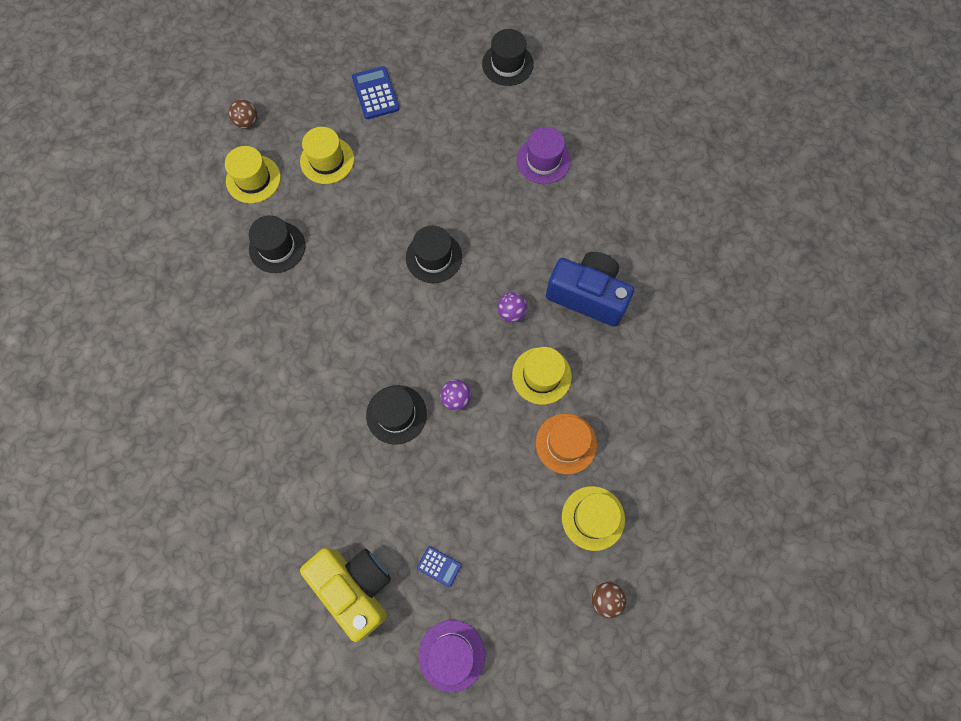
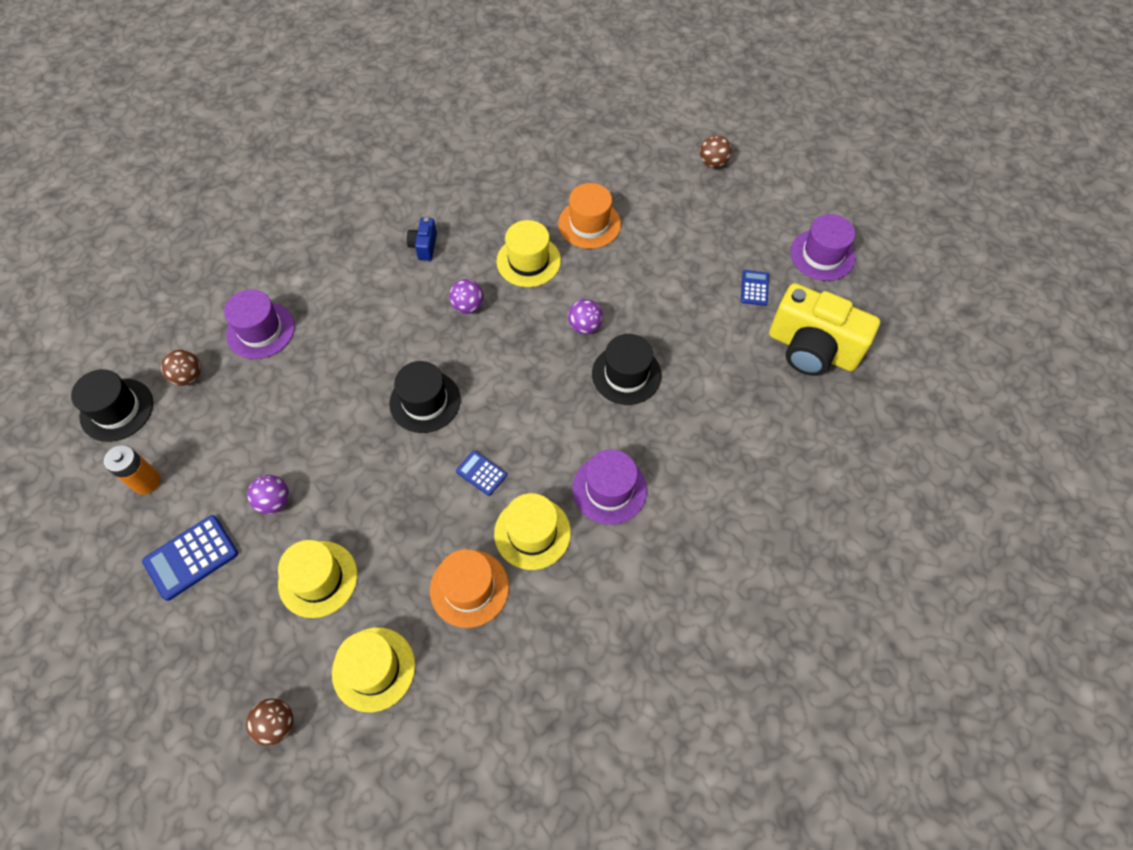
camera: 110 degrees left, 10 degrees down
black hat [249,215,305,273] -> orange hat [430,549,509,628]
yellow camera [300,548,391,642] -> yellow camera turned 90 degrees counterclockwise [769,283,880,376]
blue camera [546,252,634,327] -> blue camera [407,218,437,261], size x0.43
yellow hat [562,486,625,551] -> yellow hat moved to [494,493,571,570]
none -> orange battery [104,445,161,495]
none -> brown ball [161,350,201,386]
none -> purple ball [247,475,289,514]
none -> blue calculator [456,451,507,496]
none -> purple hat [572,449,647,525]

